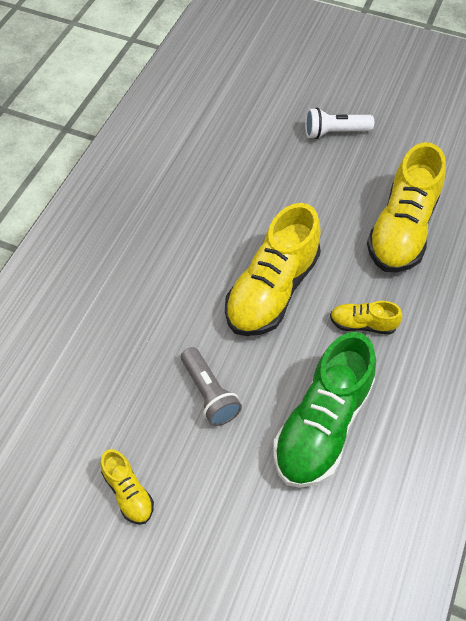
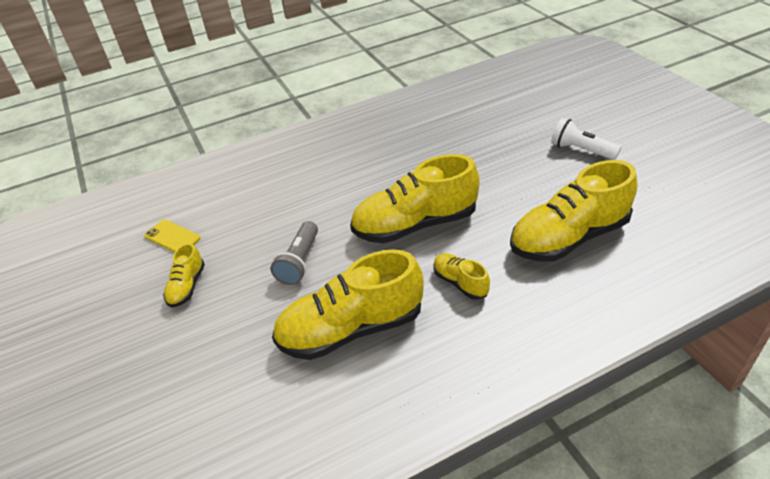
camera: 45 degrees right, 15 degrees down
green shoe [273,332,376,488] -> yellow shoe [272,249,424,360]
none -> yellow phone [144,220,200,253]

